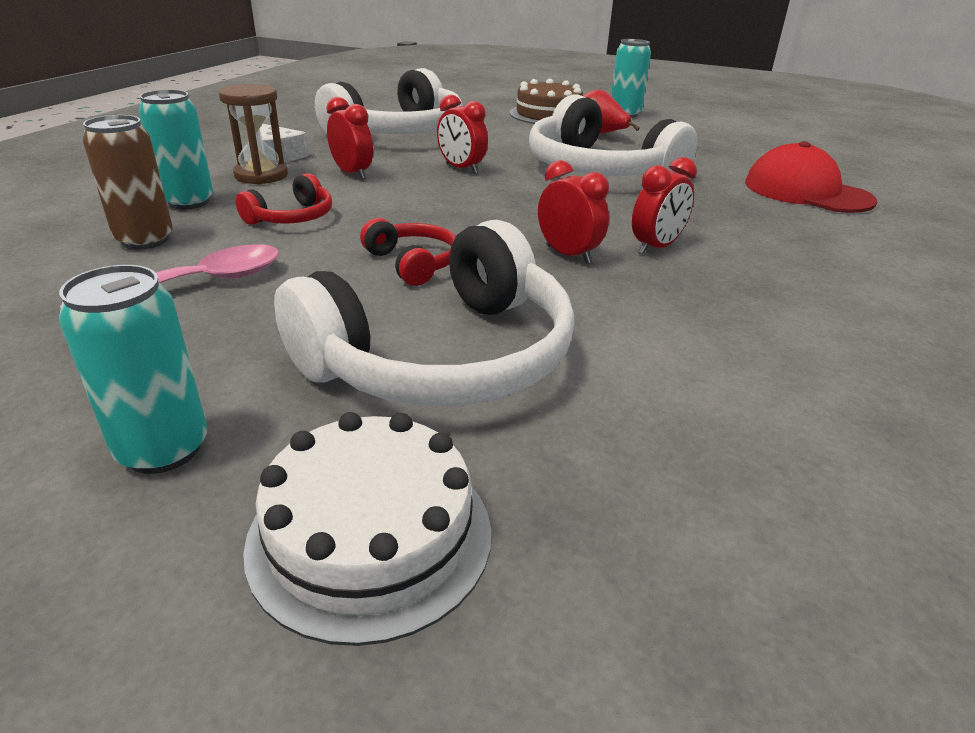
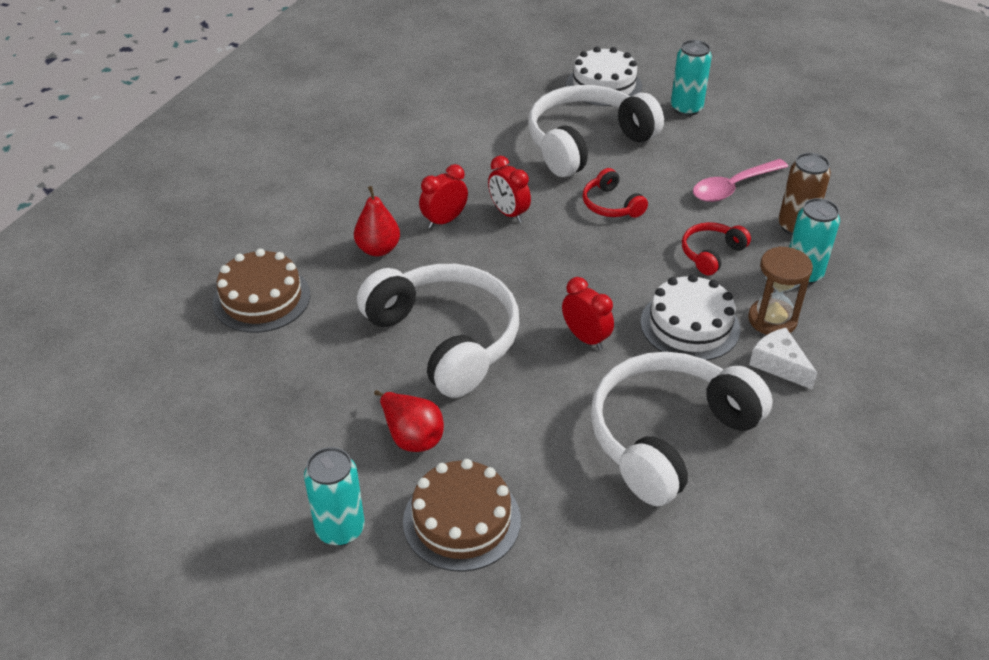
camera: 175 degrees left, 10 degrees up
red clock [326,97,373,180] -> white cake [640,274,740,360]
red cap [745,141,878,213] -> brown cake [213,249,311,333]
none -> red pear [354,186,400,256]

